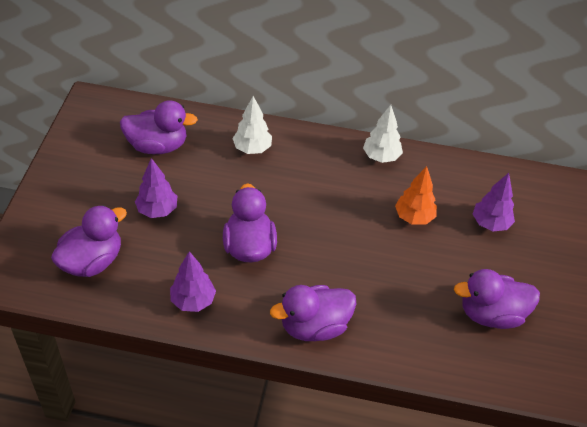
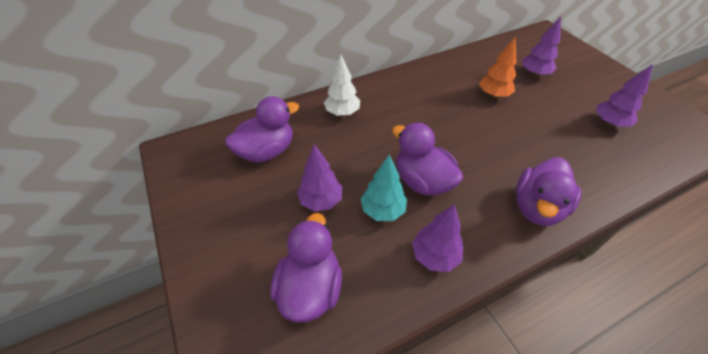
camera: 35 degrees left, 0 degrees up
white tree [363,105,403,163] -> none
purple duck [454,269,540,329] -> purple tree [596,64,653,127]
none -> turquoise tree [361,154,407,221]

